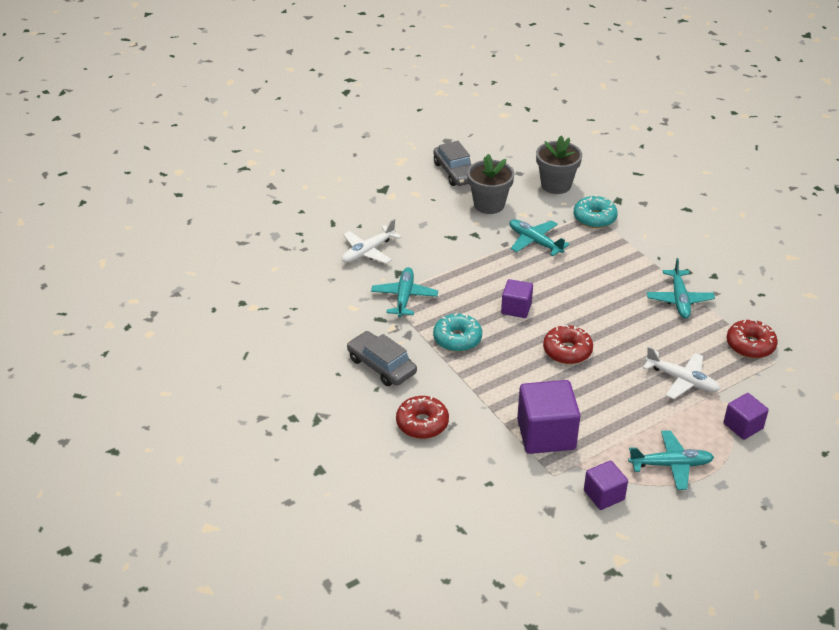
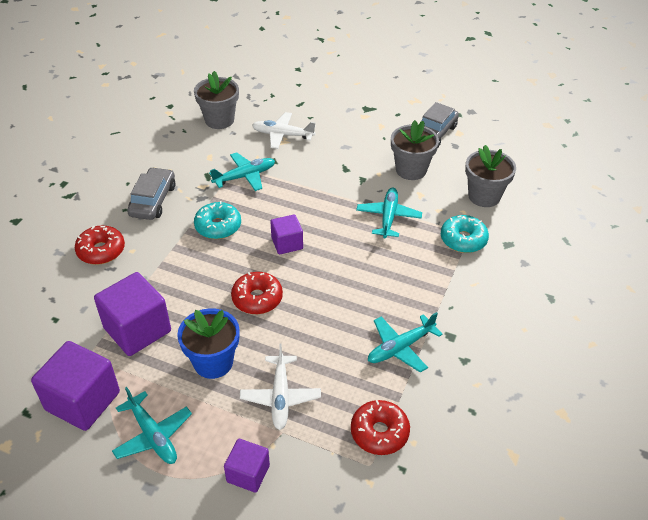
camera: 55 degrees right, 5 degrees up
purple cube [584,461,628,510] -> purple cube [31,341,120,431], size x1.74
none -> blue flower pot [177,308,240,379]
none -> grey flower pot [194,71,239,129]

